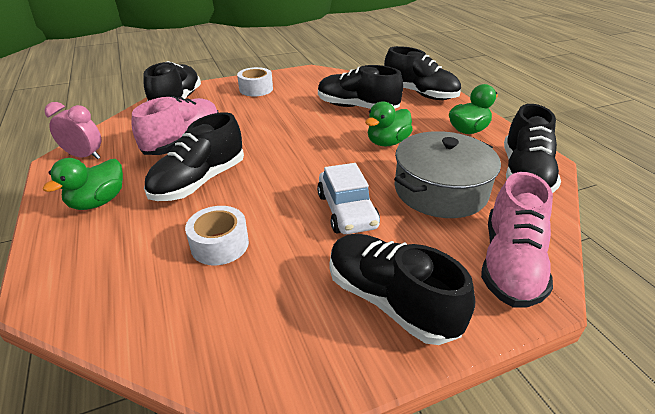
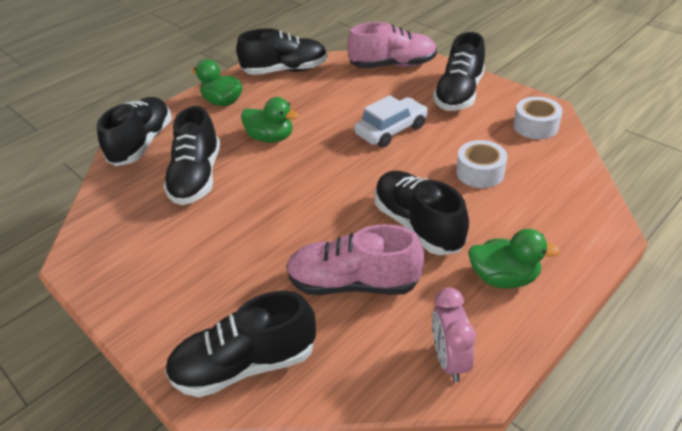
camera: 110 degrees left, 5 degrees up
black shoe [144,112,244,201] -> black shoe turned 135 degrees counterclockwise [375,171,469,255]
white tape [237,67,273,96] -> white tape moved to [513,97,562,139]
grey pot [394,131,501,218] -> none

